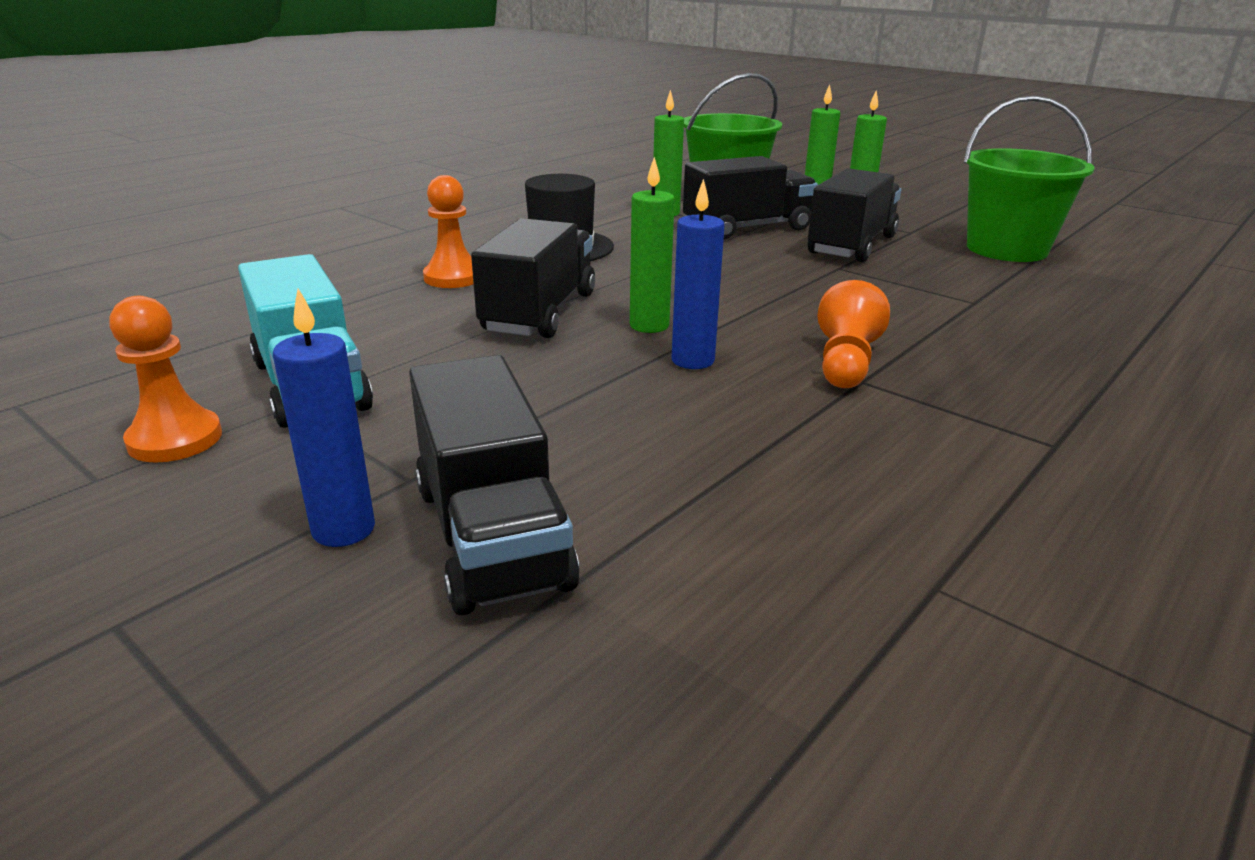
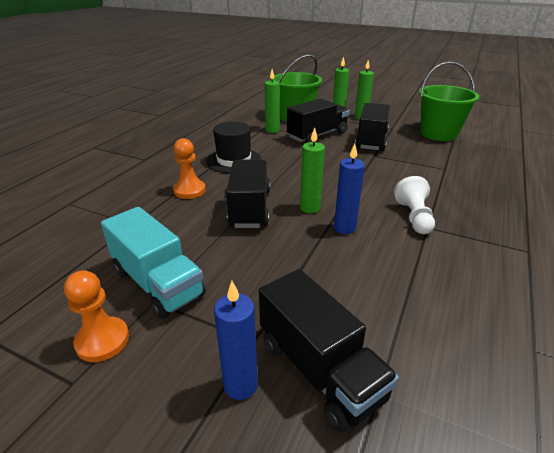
camera: 15 degrees left, 5 degrees up
orange pawn [817,280,890,388] -> white pawn [394,176,435,234]

